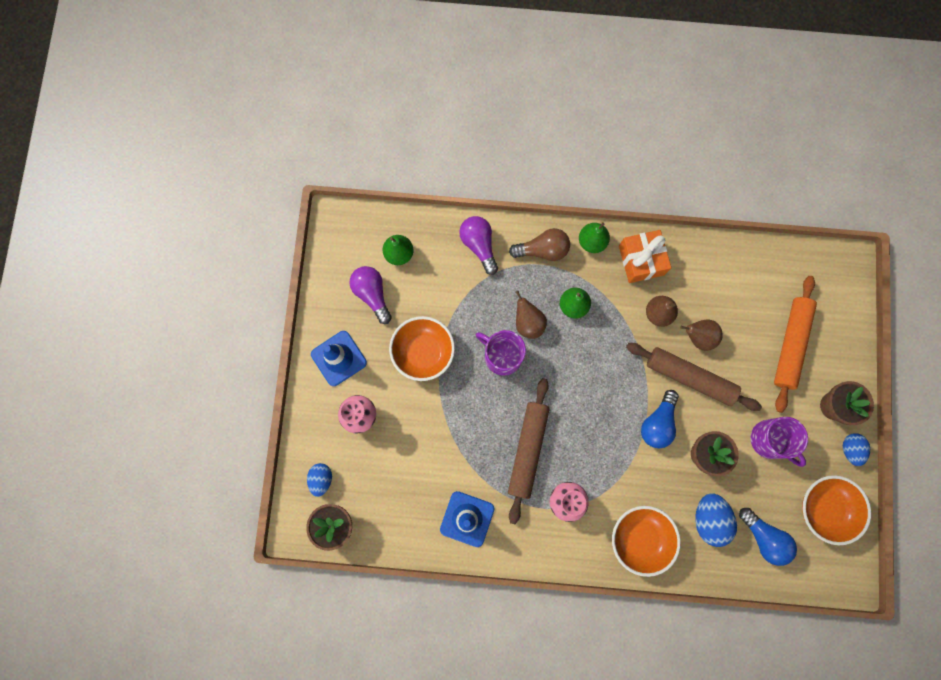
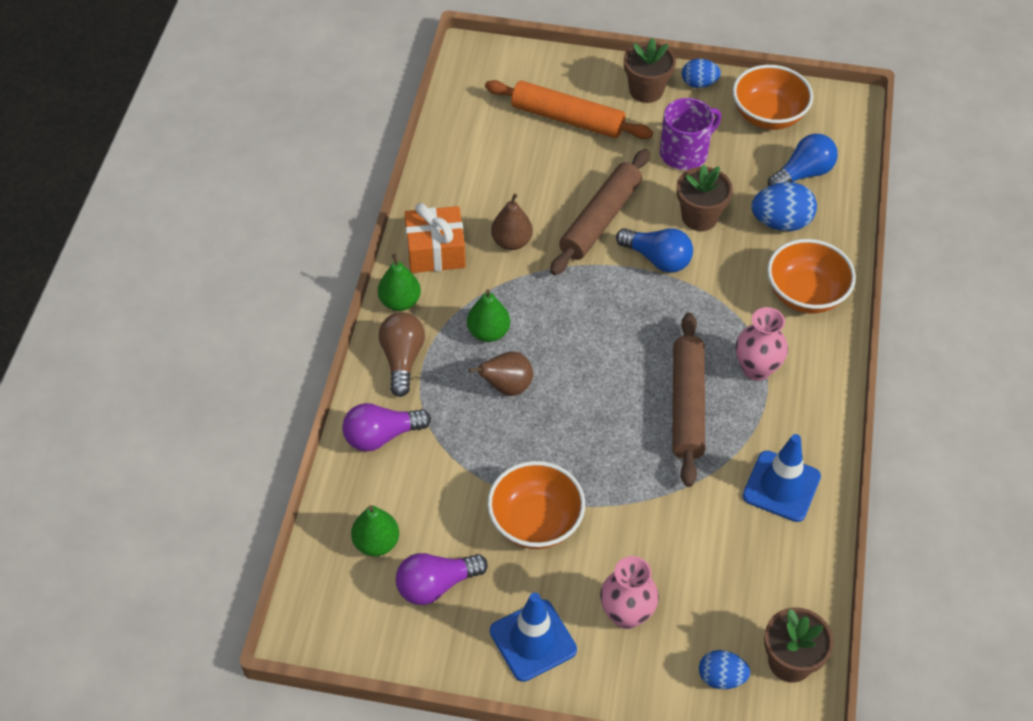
camera: 85 degrees left, 25 degrees down
purple mug [476,330,526,376] -> none
brown rolling pin [508,378,550,524] -> brown rolling pin turned 75 degrees clockwise [672,312,705,487]
brown pear [680,320,723,351] -> none

